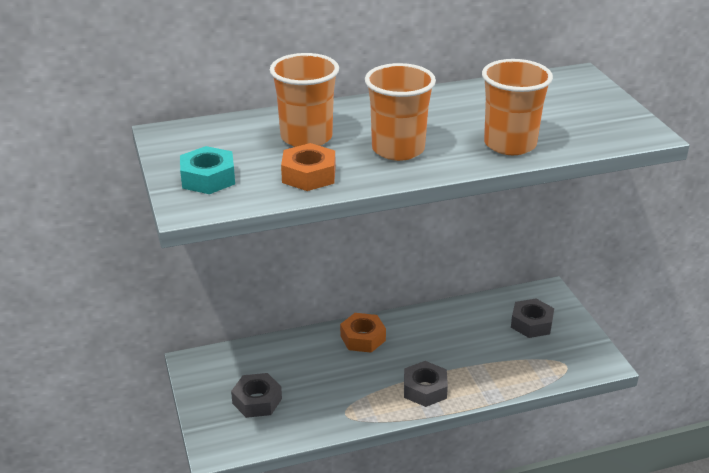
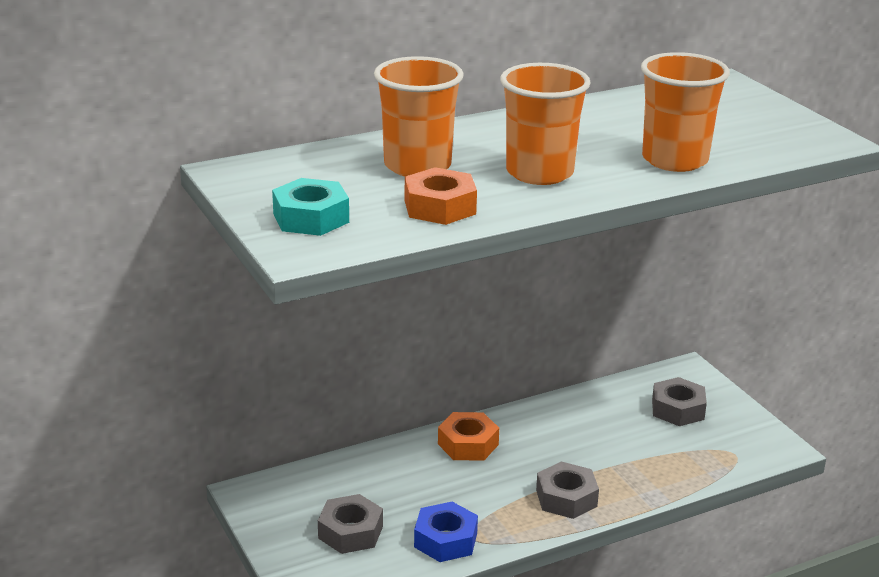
camera: 10 degrees left, 5 degrees down
none -> blue nut [414,502,478,562]

